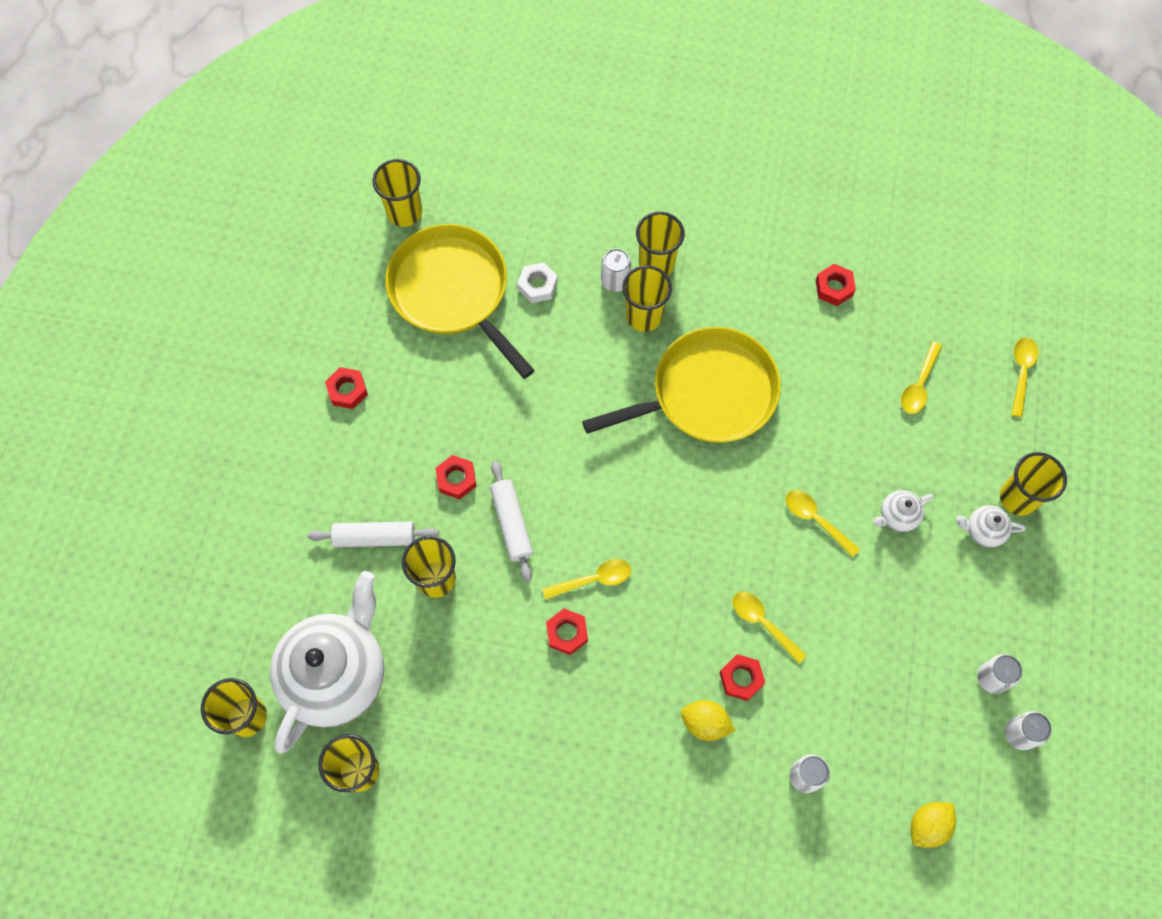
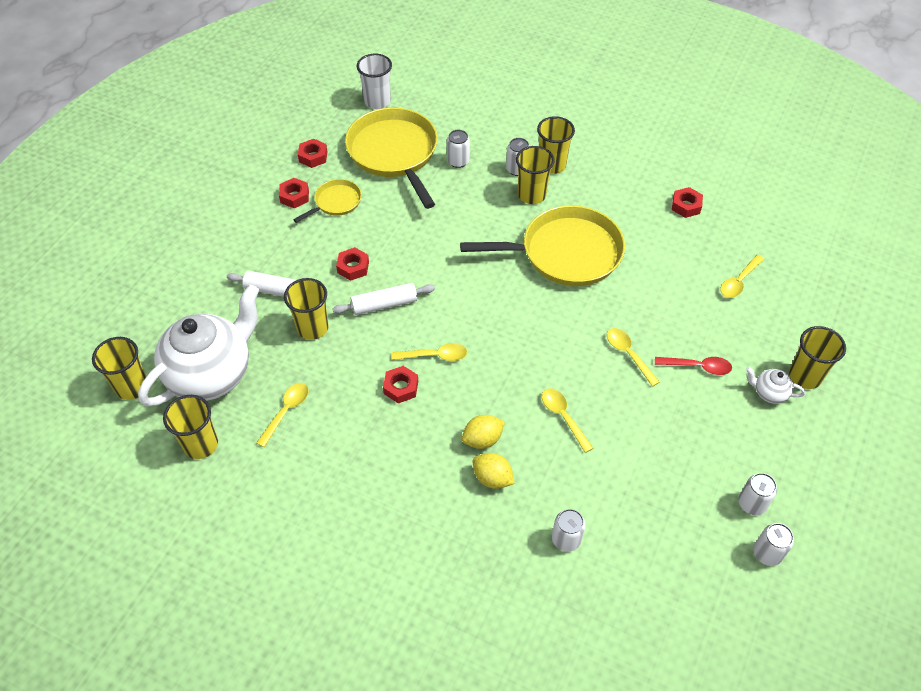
camera: 15 degrees right, 15 degrees down
yellow cup [373,159,422,227] -> white cup [357,54,392,109]
white rolling pin [490,461,533,582] -> white rolling pin turned 75 degrees clockwise [332,283,435,315]
white nut [518,262,558,303] -> white can [447,130,470,168]
red nut [719,654,765,701] -> red nut moved to [298,139,328,168]
white teapot [873,490,933,532] -> red spoon [655,357,732,375]
yellow lemon [911,802,956,848] -> yellow lemon moved to [462,415,505,449]
yellow spoon [1011,337,1039,417] -> yellow spoon moved to [256,383,309,447]
none -> yellow pan [293,179,361,223]

